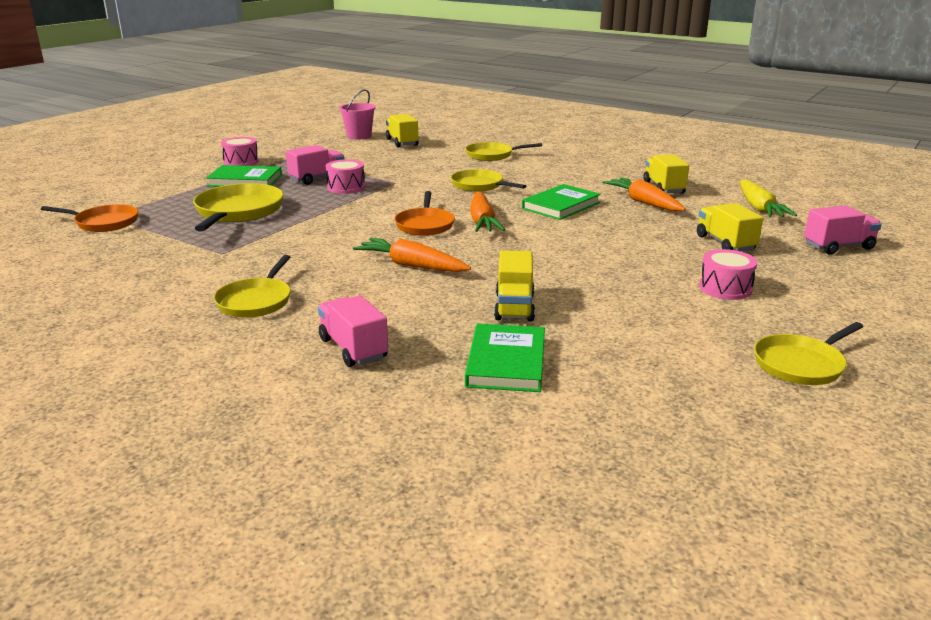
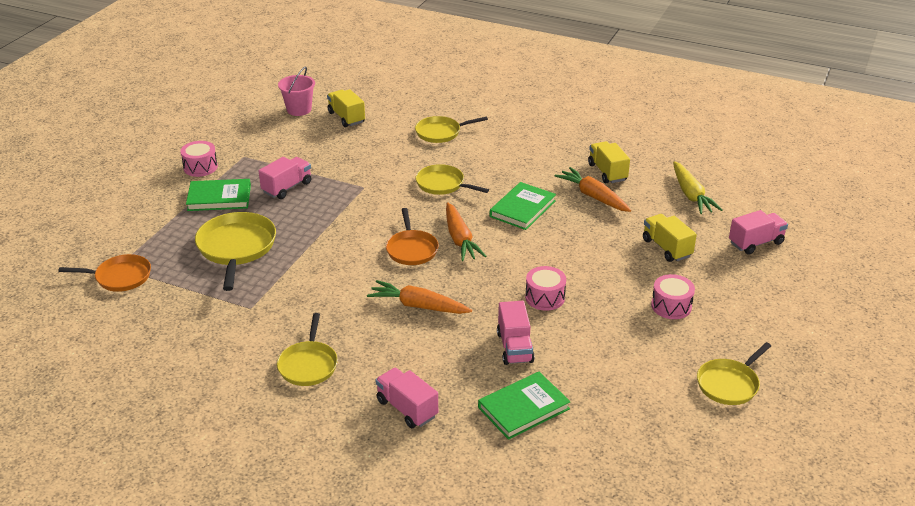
camera: 10 degrees left, 10 degrees up
pink drum [326,159,365,194] -> pink drum moved to [525,266,566,311]
green book [465,324,545,392] -> green book turned 60 degrees clockwise [478,372,571,440]
yellow truck [494,250,535,321] -> pink truck [497,301,535,365]

